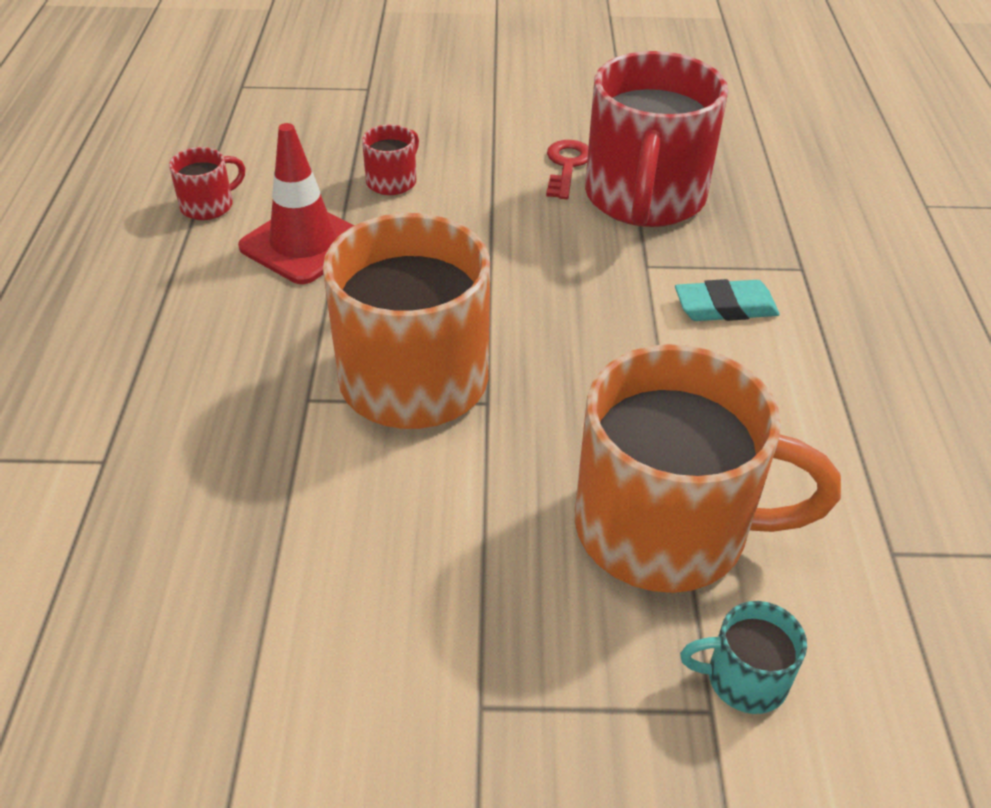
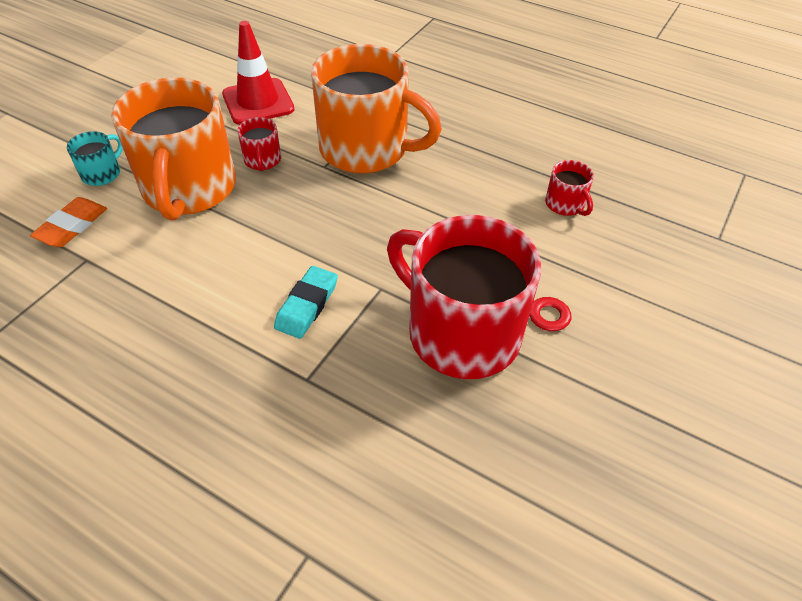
camera: 120 degrees right, 5 degrees up
red mug [169,147,245,220] -> red mug moved to [237,117,281,171]
red traffic cone [238,123,354,284] -> red traffic cone moved to [222,21,295,125]
orange mug [575,344,841,593] -> orange mug turned 45 degrees counterclockwise [111,77,236,220]
none -> orange eraser [30,197,107,247]

